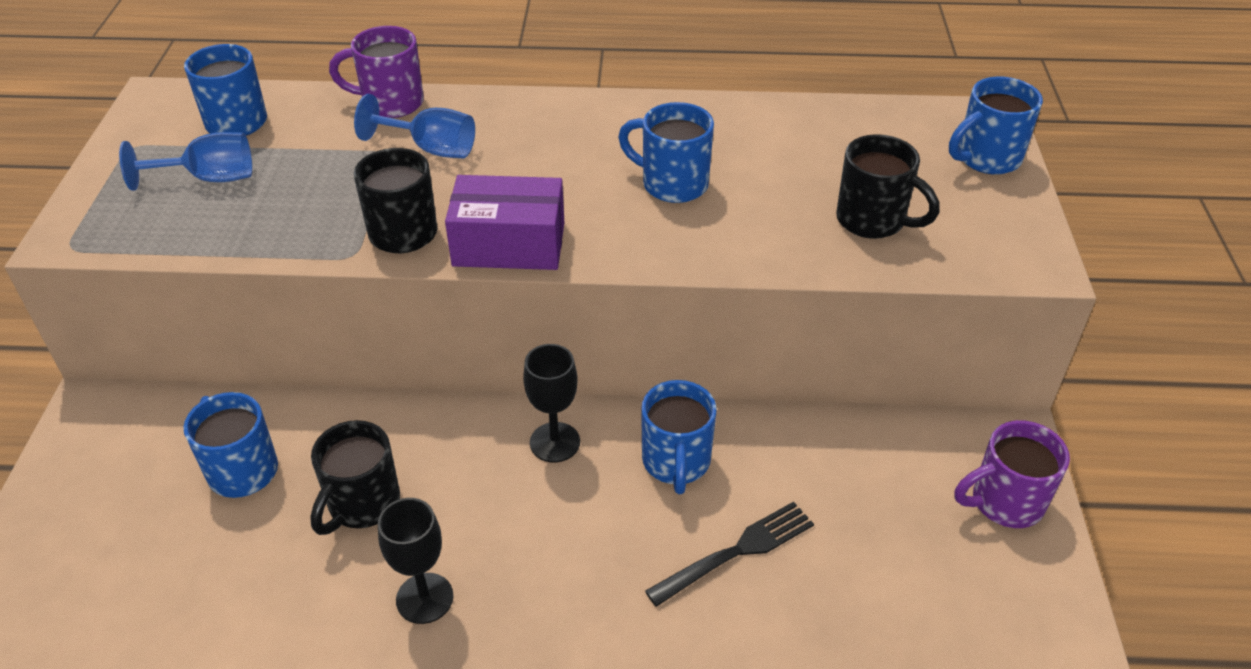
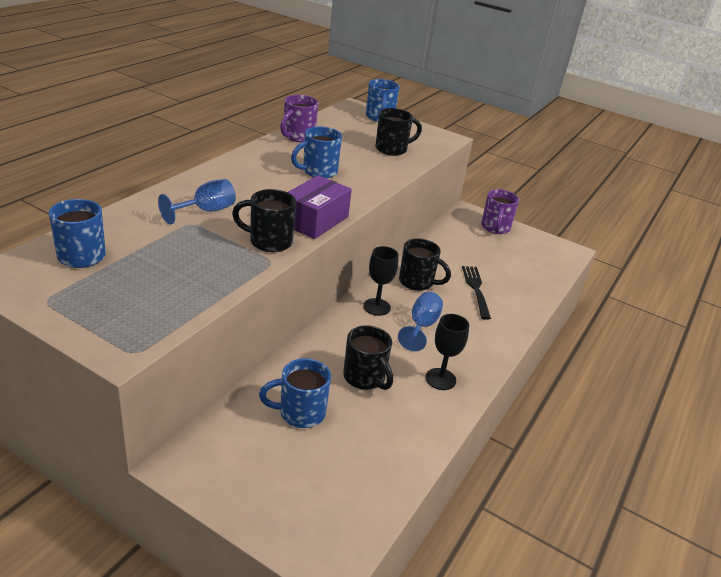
camera: 65 degrees left, 10 degrees down
blue goblet [119,132,252,191] -> blue goblet moved to [398,292,443,351]
purple mug [329,26,424,118] -> purple mug moved to [280,95,319,142]
blue mug [641,380,717,494] -> black mug [399,238,451,291]

